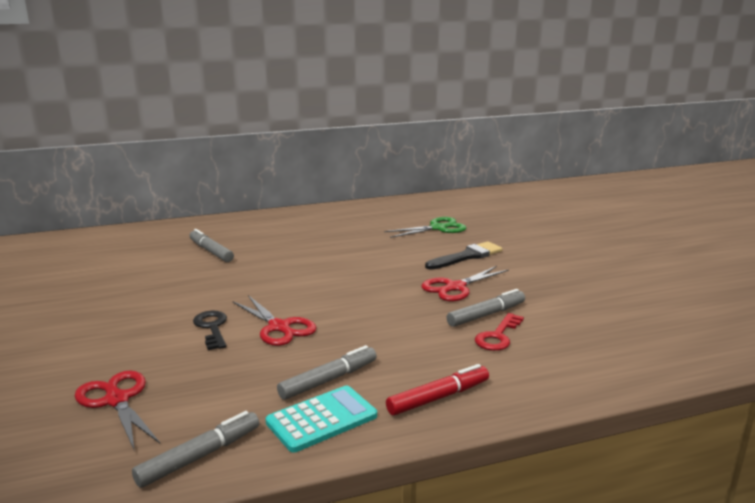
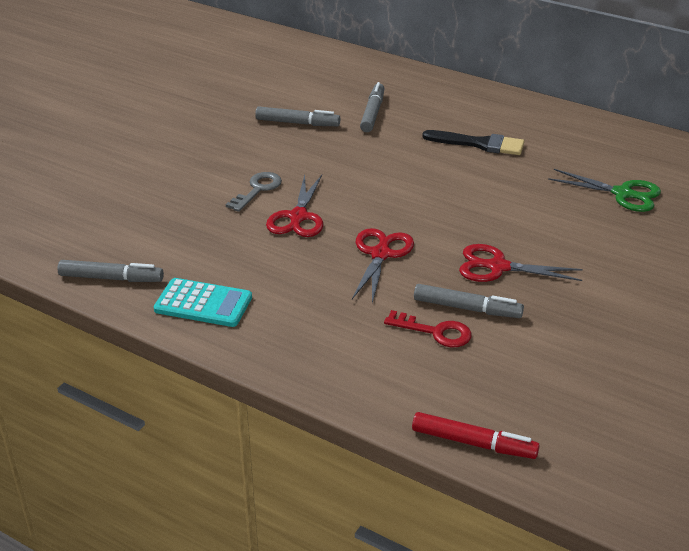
camera: 50 degrees right, 15 degrees up
red scissors [75,371,160,451] -> red scissors moved to [352,228,414,303]
black key [193,311,227,350] -> grey key [226,172,282,212]
grey marker [277,345,377,400] -> grey marker moved to [255,106,340,126]
red marker [386,364,489,415] -> red marker moved to [412,412,540,459]
black brush [425,241,502,270] -> black brush moved to [422,130,524,155]
red key [475,313,524,351] -> red key turned 150 degrees counterclockwise [384,310,472,347]

